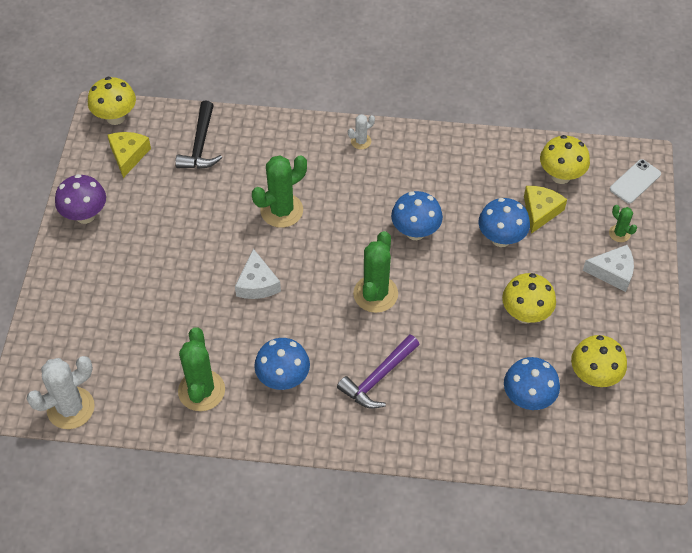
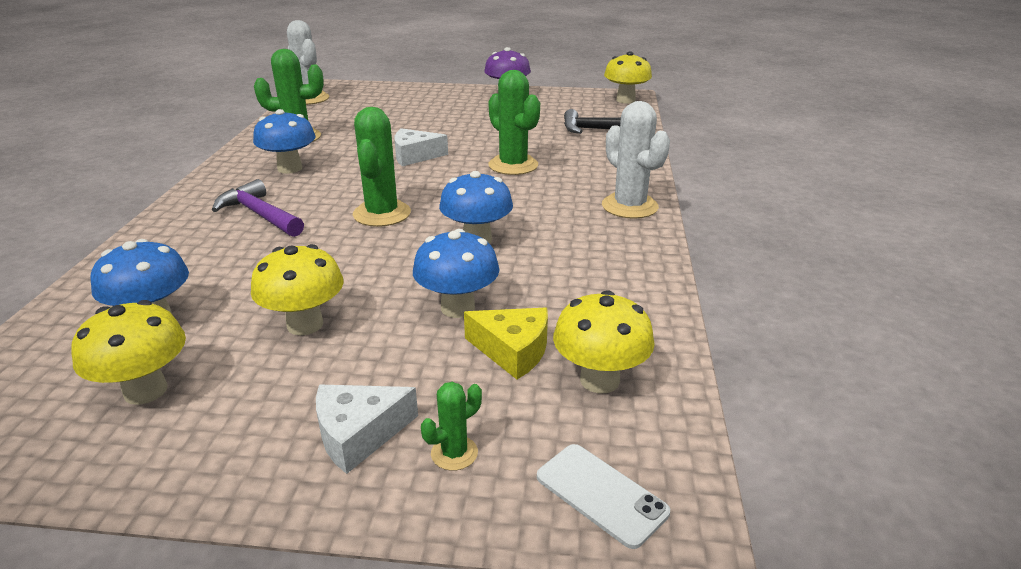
camera: 90 degrees right, 25 degrees down
yellow cheese [107,132,151,178] -> none
white cactus [348,114,375,150] -> white cactus [602,101,670,219], size x2.00
green cactus [353,231,398,313] -> green cactus turned 75 degrees clockwise [353,107,411,227]
white cheese [583,245,634,292] -> white cheese turned 60 degrees clockwise [316,385,418,474]

